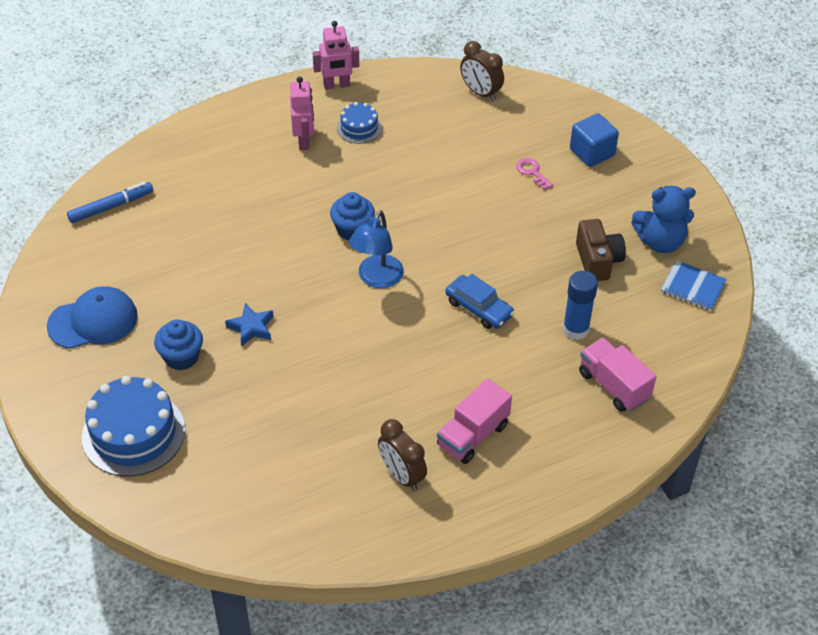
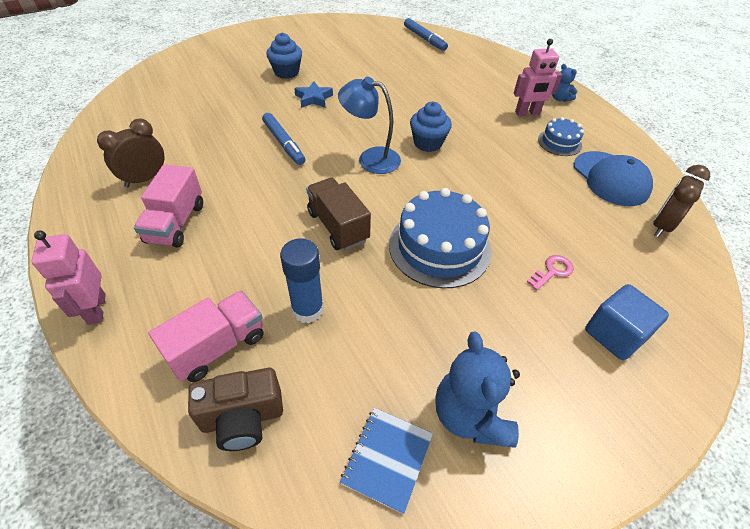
camera: 85 degrees right, 0 degrees up
blue cap [47,286,138,349] -> blue cap moved to [574,151,653,206]
blue cake [82,376,185,477] -> blue cake moved to [389,188,491,288]
pink robot [313,21,359,90] -> pink robot moved to [31,230,106,325]
pink truck [437,379,512,464] -> pink truck turned 120 degrees counterclockwise [134,164,203,248]
blue car [445,274,515,329] -> brown truck [306,178,371,250]
brown camera [576,219,626,281] -> brown camera moved to [188,368,283,451]
none -> blue marker [262,113,306,165]
none -> blue teddy bear [552,64,577,102]

